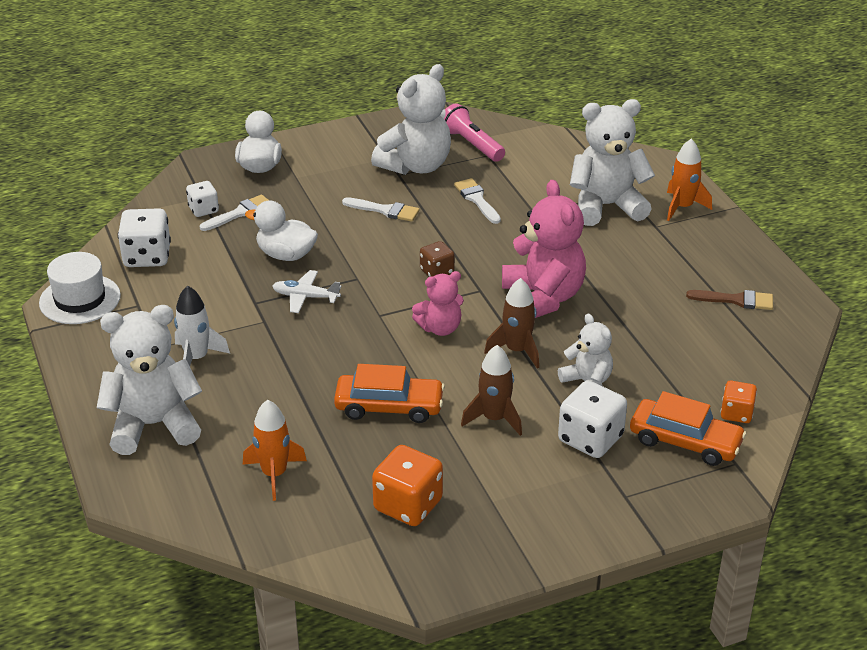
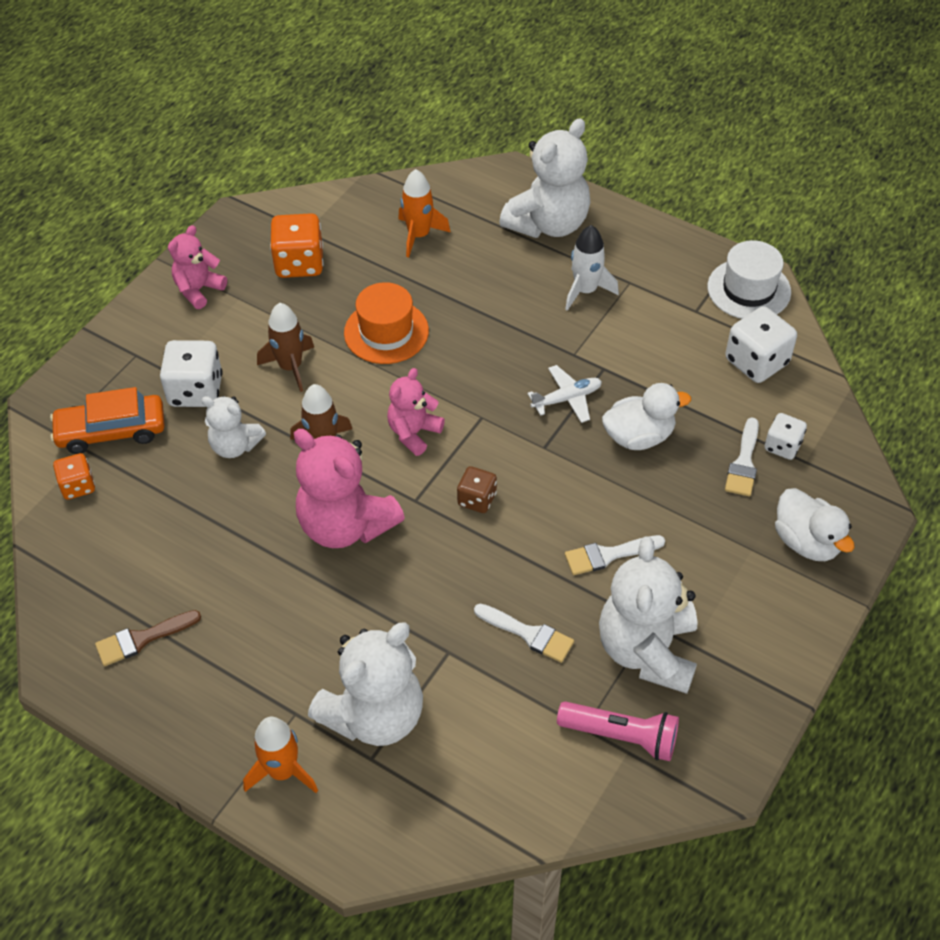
camera: 145 degrees right, 15 degrees up
orange car [334,364,445,423] -> orange hat [344,282,429,364]
none -> pink teddy bear [168,225,227,309]

